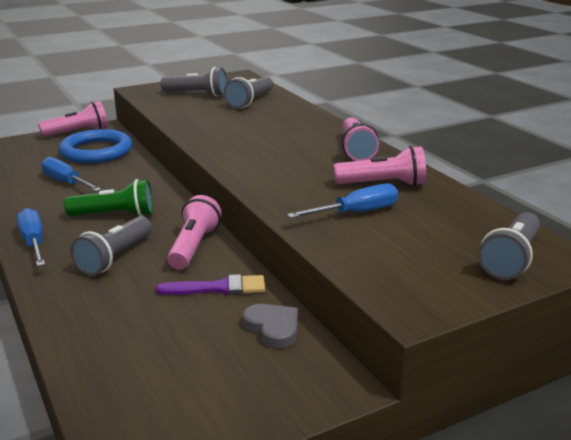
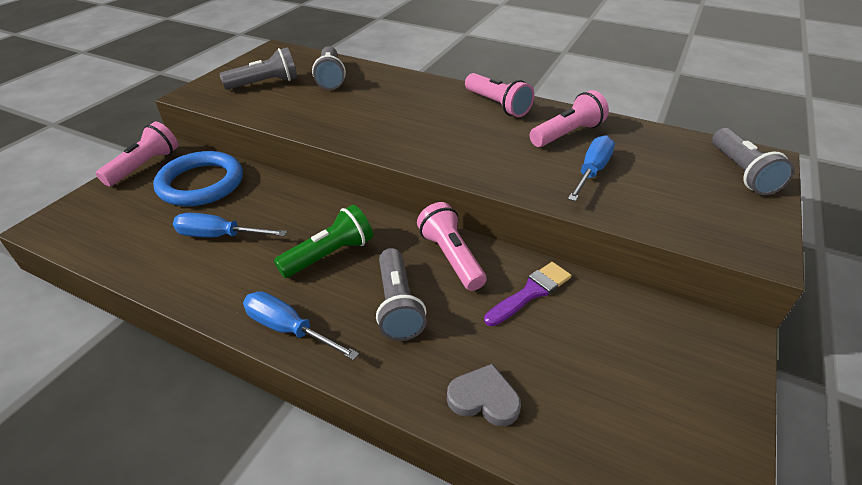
camera: 35 degrees left, 15 degrees up
grey heart [243,304,298,348] -> grey heart moved to [447,364,521,426]

